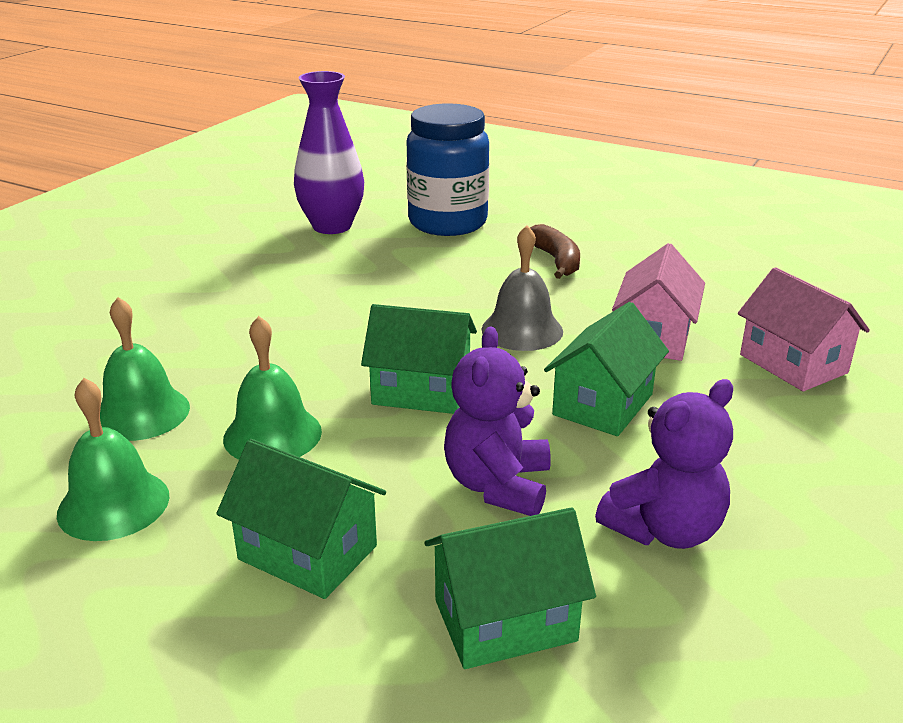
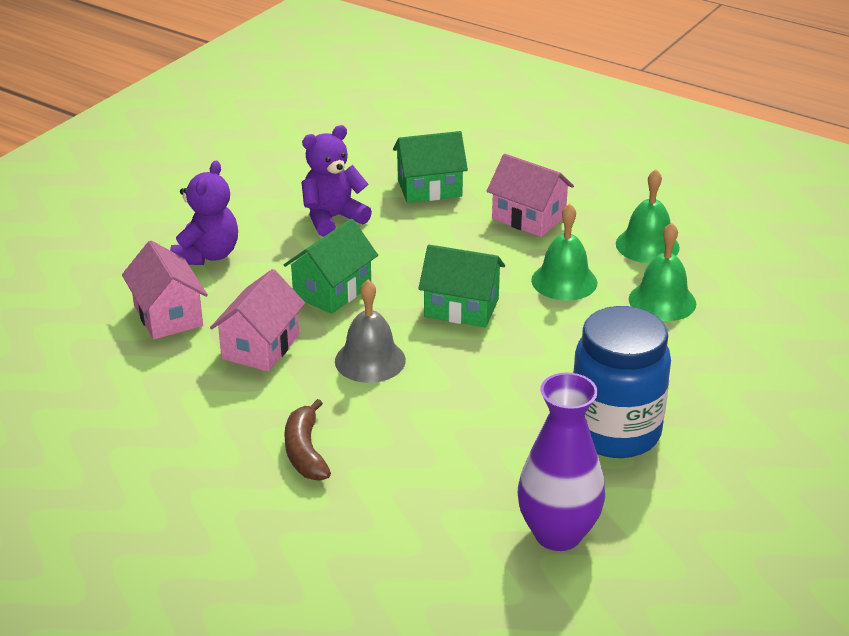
camera: 175 degrees left, 5 degrees up
green house [216,439,386,599] -> pink house [487,154,574,237]
blue jar [406,103,489,236] -> blue jar moved to [573,306,671,458]
purple teddy bear [444,327,551,516] -> purple teddy bear moved to [170,161,238,265]

